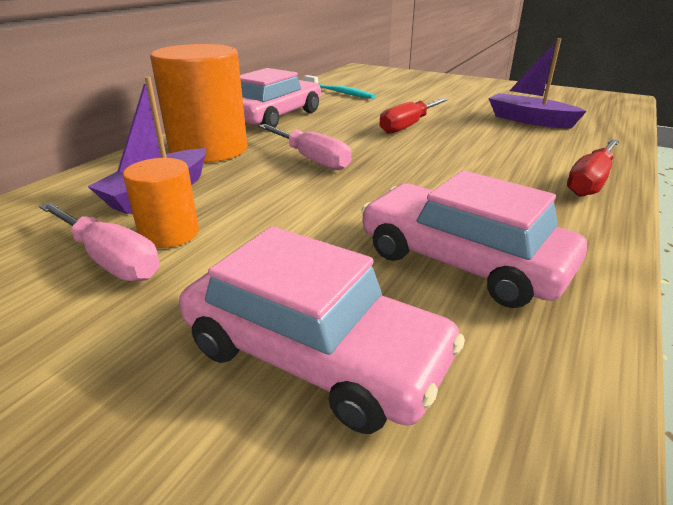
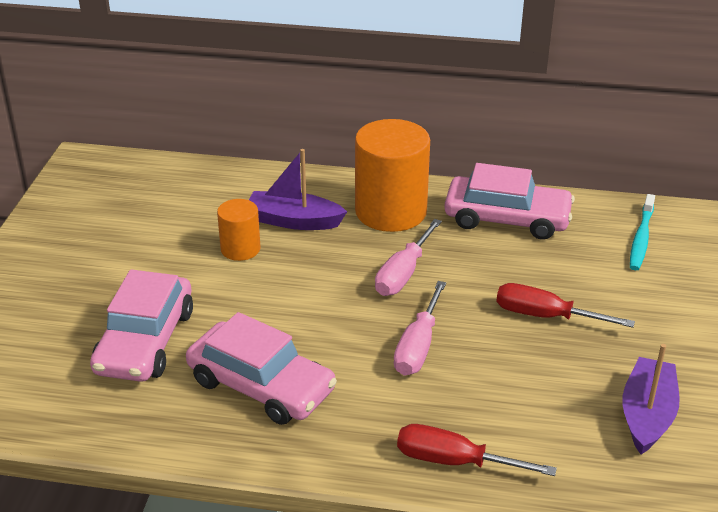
camera: 70 degrees right, 5 degrees up
pink screwdriver [39,202,160,281] -> pink screwdriver moved to [394,281,446,376]
pink car [361,170,587,308] -> pink car turned 105 degrees clockwise [186,312,337,425]

